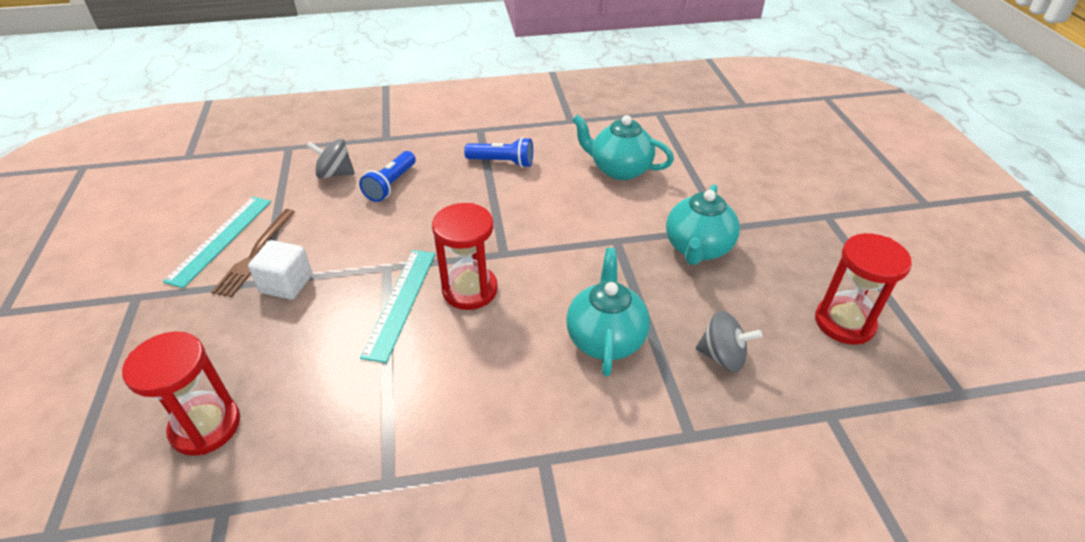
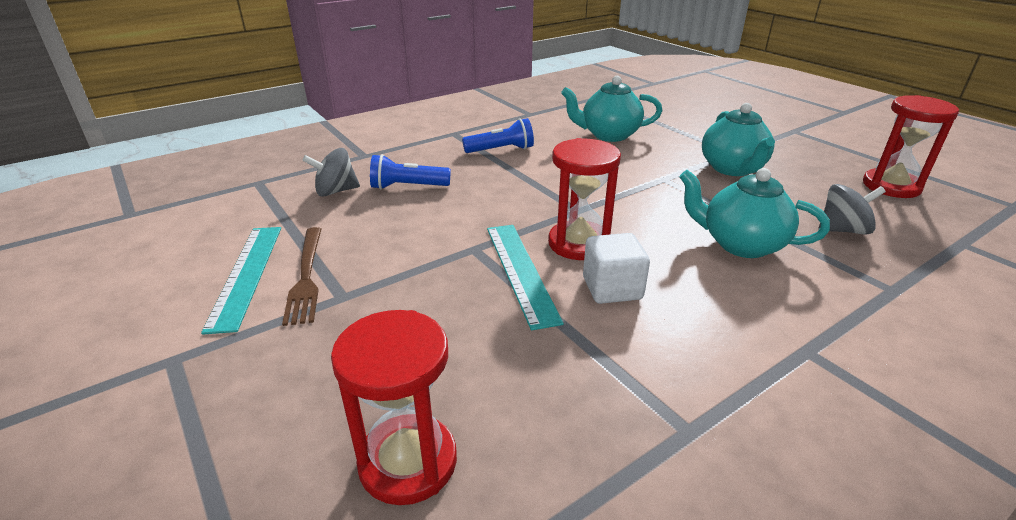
camera: 25 degrees left, 10 degrees down
white cube [248,240,312,300] -> white cube moved to [583,233,650,304]
blue flashlight [359,151,416,202] -> blue flashlight turned 90 degrees clockwise [370,154,451,189]
turquoise teapot [566,248,650,376] -> turquoise teapot turned 45 degrees counterclockwise [679,168,830,258]

